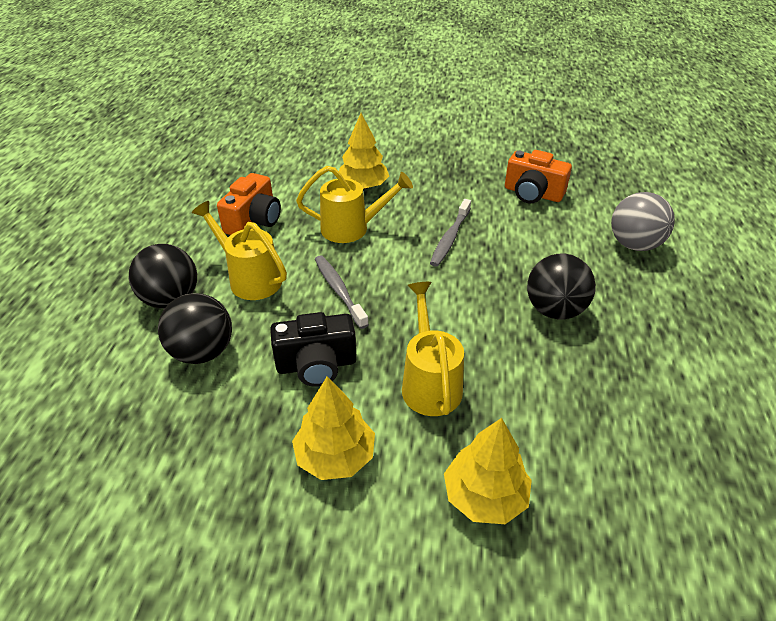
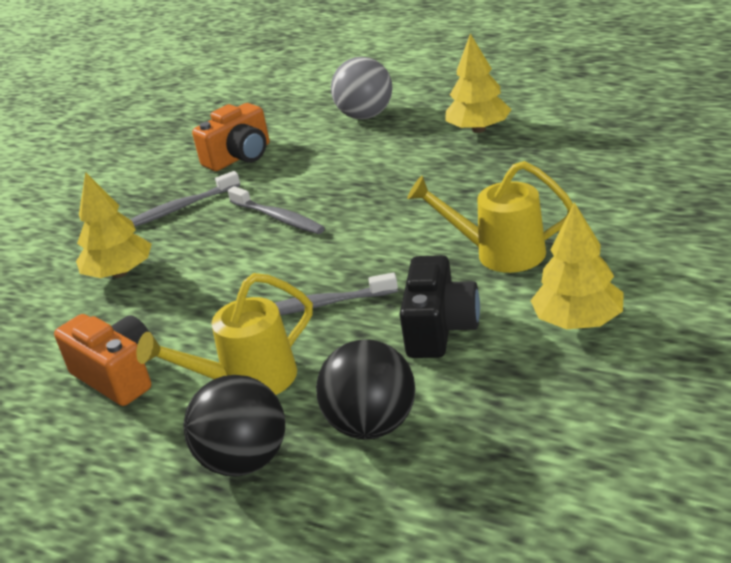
camera: 65 degrees left, 10 degrees down
yellow watering can [296,166,413,243] -> none
yellow tree [444,418,532,524] -> yellow tree moved to [446,33,512,133]
black ball [527,254,596,319] -> none
none -> grey toothbrush [130,171,240,227]

